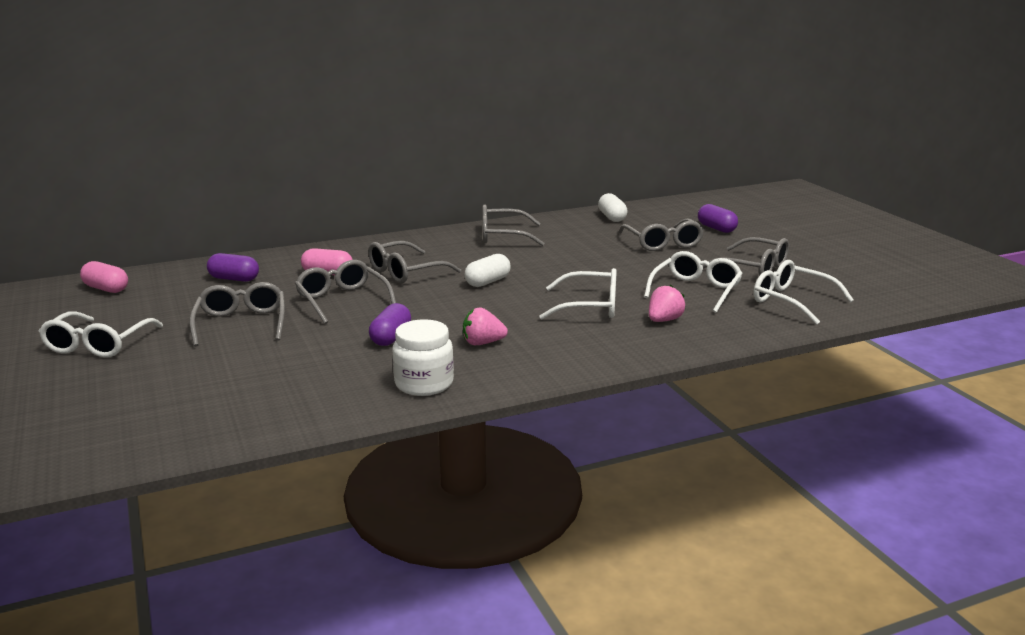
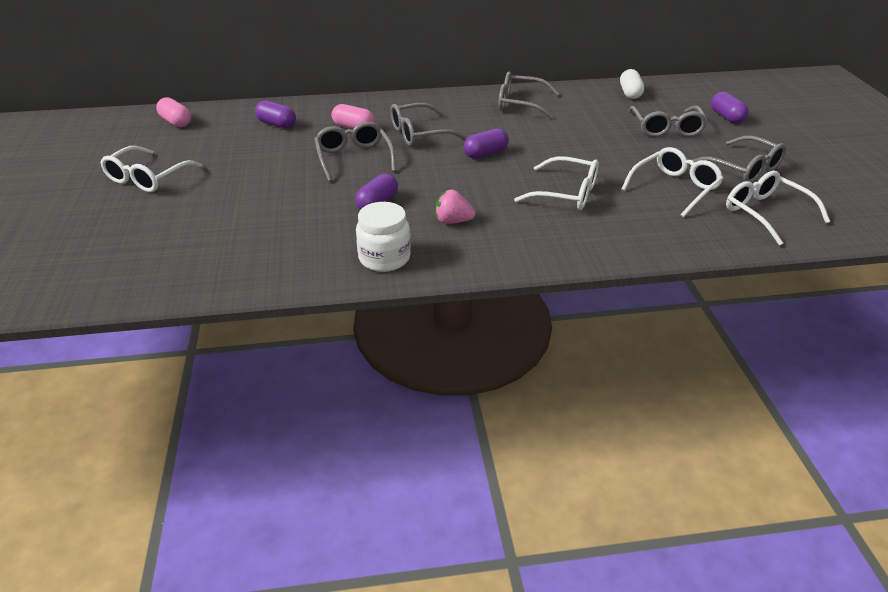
camera: 15 degrees right, 15 degrees up
grey glasses [190,282,285,347] -> none
white capsule [465,254,511,287] -> purple capsule [464,128,509,159]
pink strawberry [649,285,685,322] -> none

